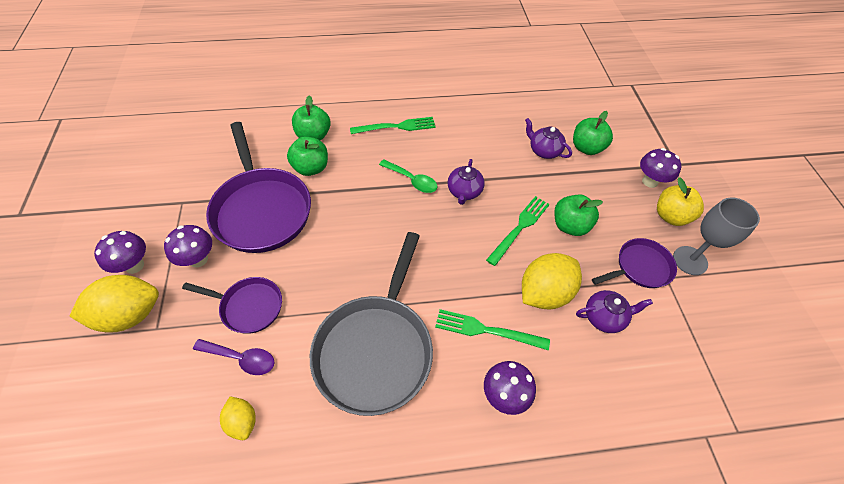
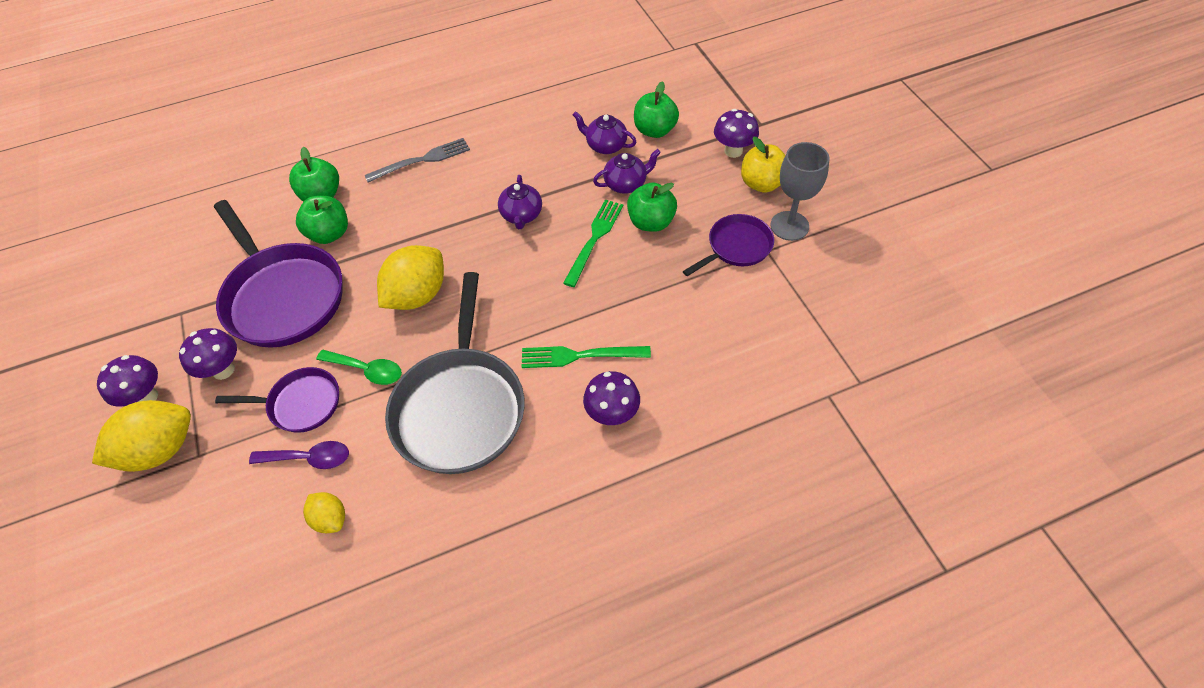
camera: 10 degrees left, 0 degrees up
green fork [350,117,436,134] -> grey fork [365,138,470,182]
green spoon [379,159,437,193] -> green spoon moved to [316,350,402,385]
yellow lemon [522,253,582,310] -> yellow lemon moved to [377,245,444,310]
purple teapot [576,290,653,333] -> purple teapot moved to [593,149,661,194]

